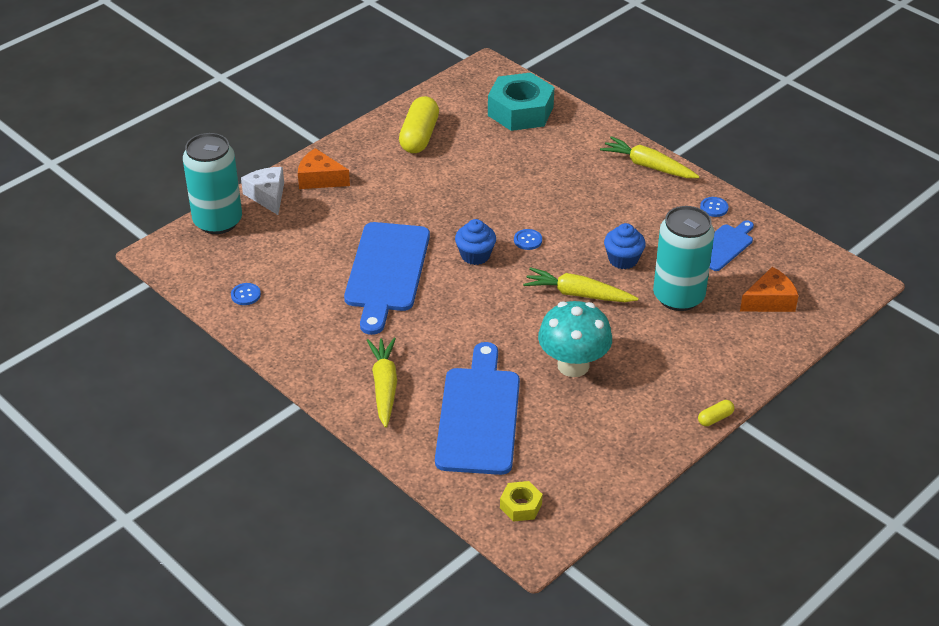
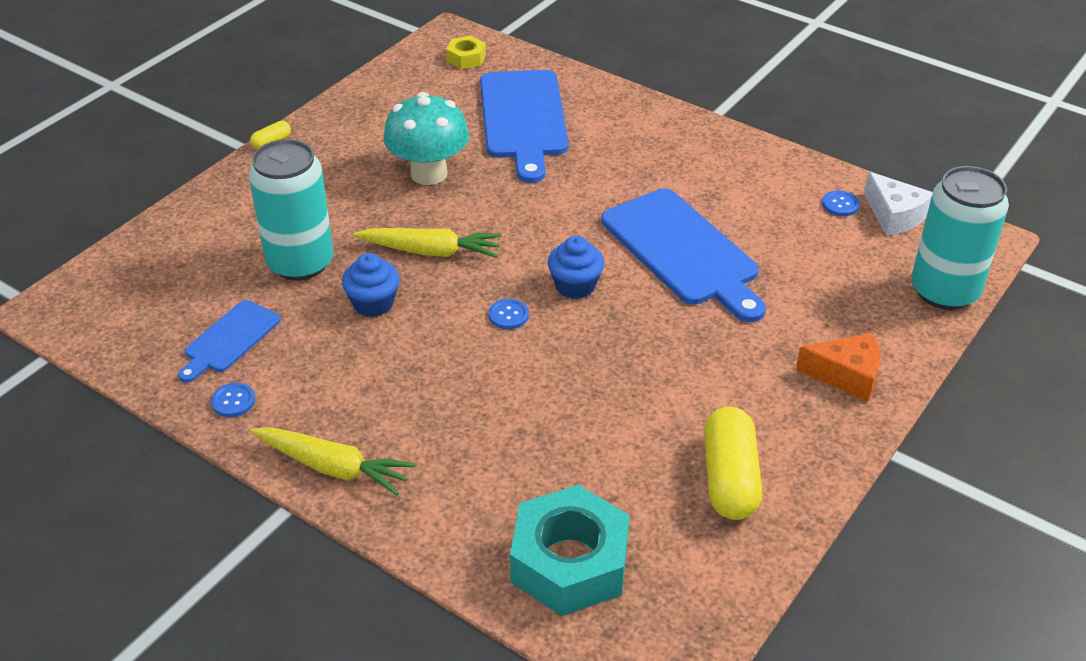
camera: 170 degrees right, 0 degrees up
white cheese [241,167,284,215] -> white cheese moved to [864,171,933,235]
blue cutting board [344,222,430,335] -> blue cutting board turned 150 degrees clockwise [601,188,766,322]
yellow carrot [367,338,397,428] -> none
orange cheese [740,267,799,312] -> none

